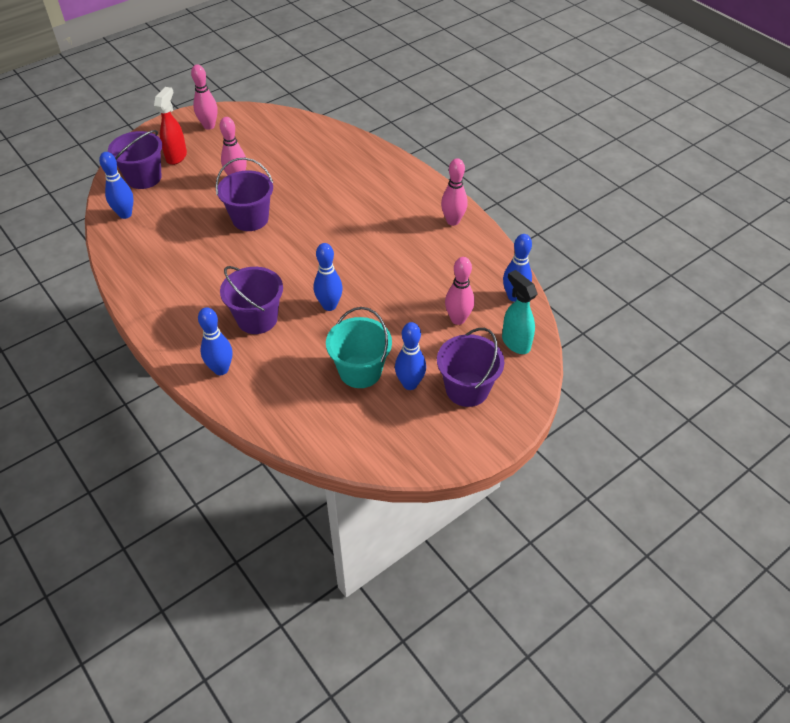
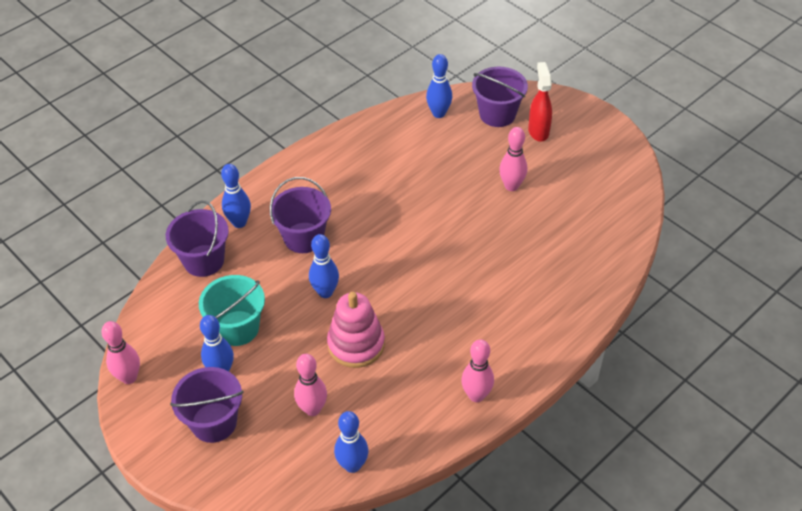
camera: 85 degrees right, 0 degrees up
red spray bottle [154,87,187,165] -> red spray bottle turned 105 degrees counterclockwise [528,62,552,142]
pink bowling pin [191,64,218,130] -> pink bowling pin moved to [102,321,140,384]
purple bucket [215,158,273,231] -> purple bucket moved to [166,200,229,277]
turquoise spray bottle [502,270,537,354] -> none
none -> pink stacking toy [327,292,385,368]

